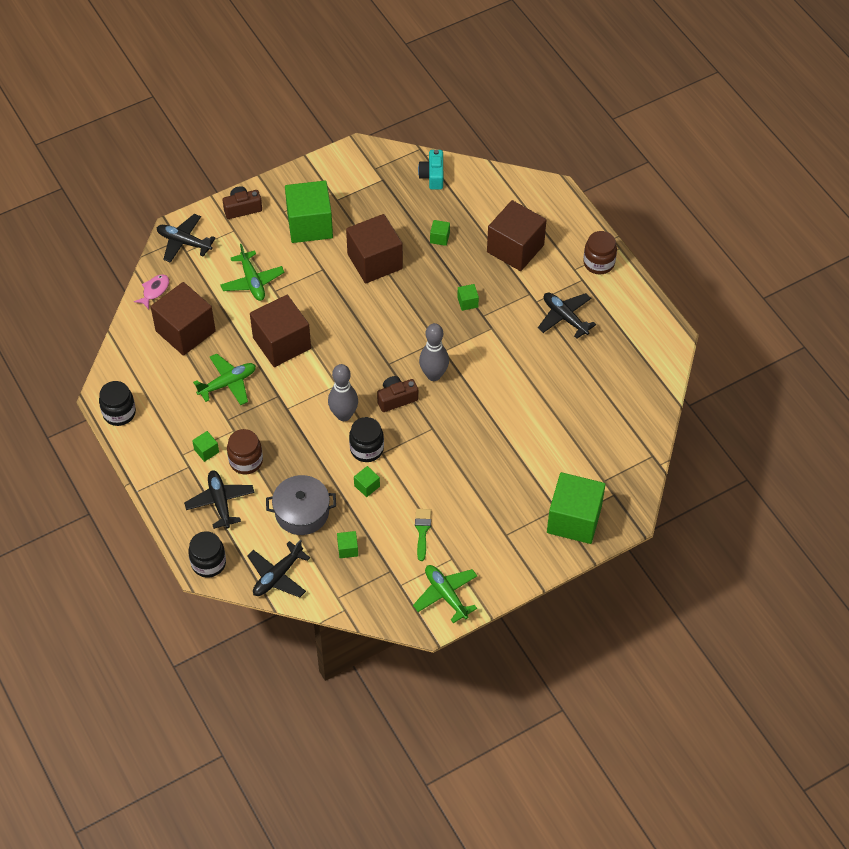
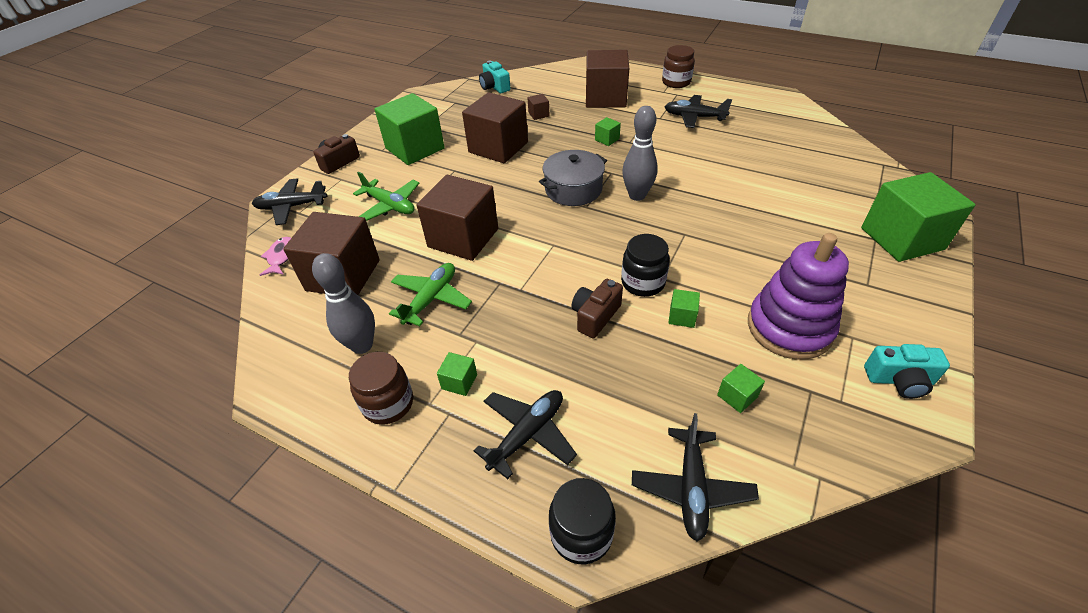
camera: 30 degrees left, 10 degrees down
black jar [99,381,136,426] -> none
black plane [184,471,255,529] -> black plane turned 90 degrees clockwise [474,390,577,479]
brown jar [227,429,263,474] -> brown jar moved to [349,352,413,425]
grey pot [266,475,336,535] -> grey pot moved to [539,150,607,206]
grey bowling pin [328,364,358,421] -> grey bowling pin moved to [312,253,375,354]
brown camera [377,376,418,412] -> brown camera moved to [572,279,623,338]
green plane [413,565,477,623] -> turquoise camera [864,344,950,399]
green brush [415,509,431,561] -> purple stacking toy [748,233,849,360]
green cube [430,220,450,246] -> brown cube [527,94,550,120]

